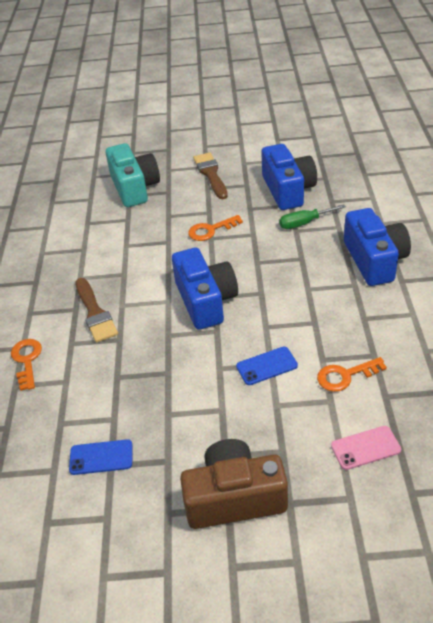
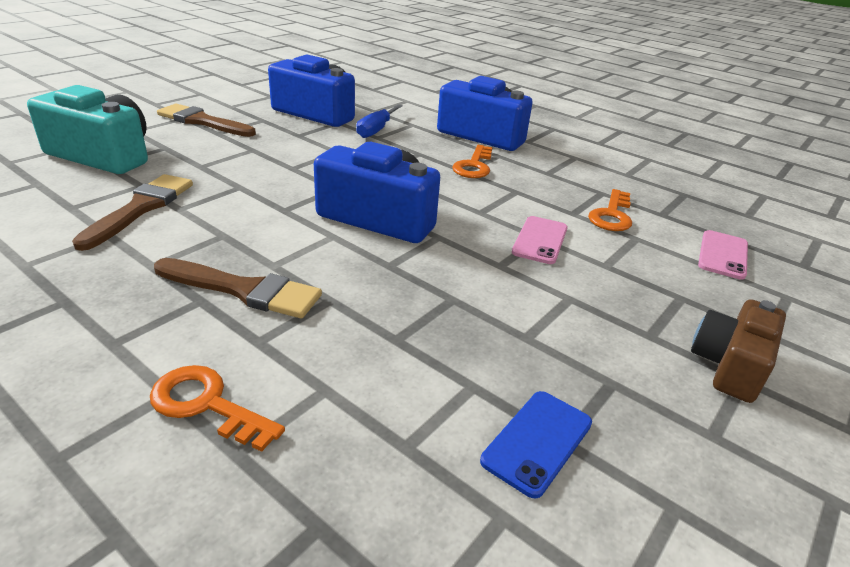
camera: 55 degrees left, 10 degrees down
brown camera [180,439,288,529] -> brown camera [691,299,786,403], size x0.64
orange key [188,215,243,241] -> orange key moved to [452,145,492,178]
blue phone [236,347,298,385] -> pink phone [512,216,568,264]
green screwdriver [279,204,346,229] -> blue screwdriver [356,104,403,138]
none -> brown brush [72,174,193,251]

